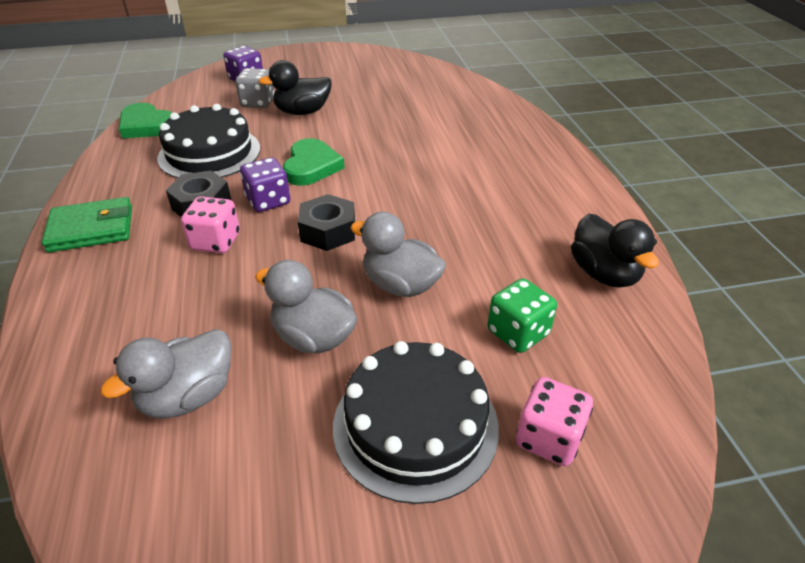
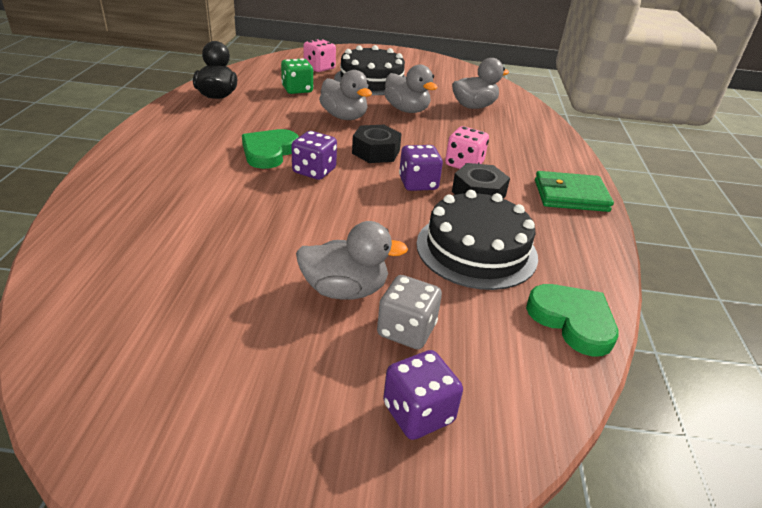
camera: 165 degrees left, 5 degrees down
black duck [258,60,332,115] -> grey duck [296,221,408,300]
green heart [283,138,344,186] -> green heart moved to [242,129,299,169]
none -> purple dice [291,131,337,180]

